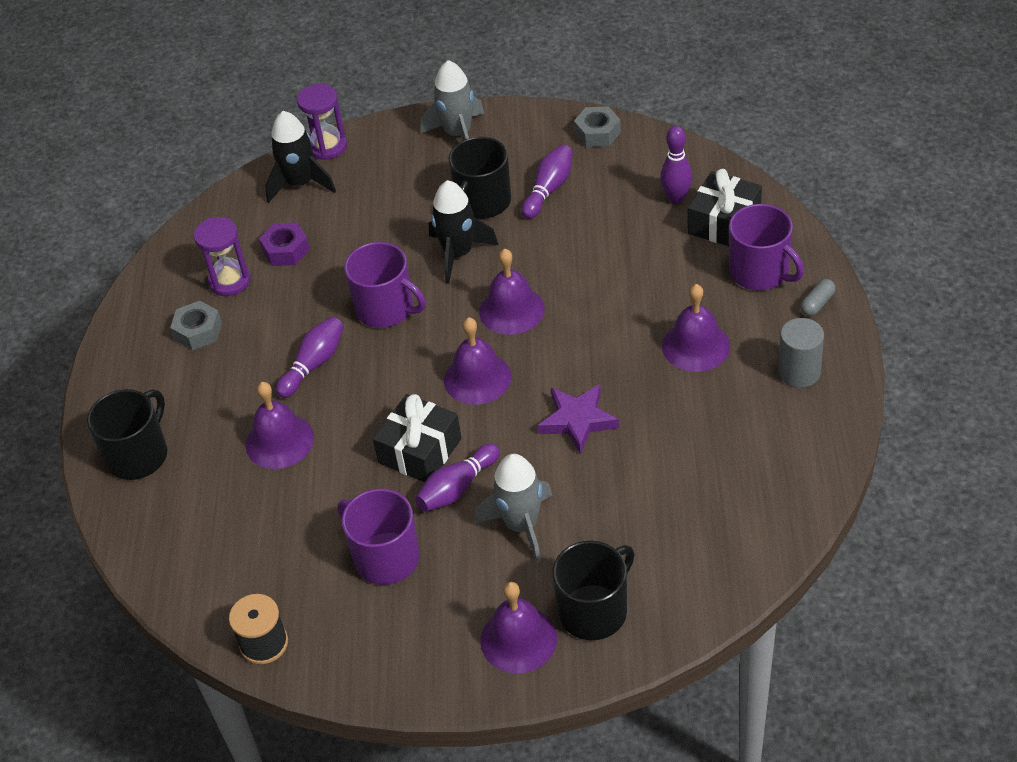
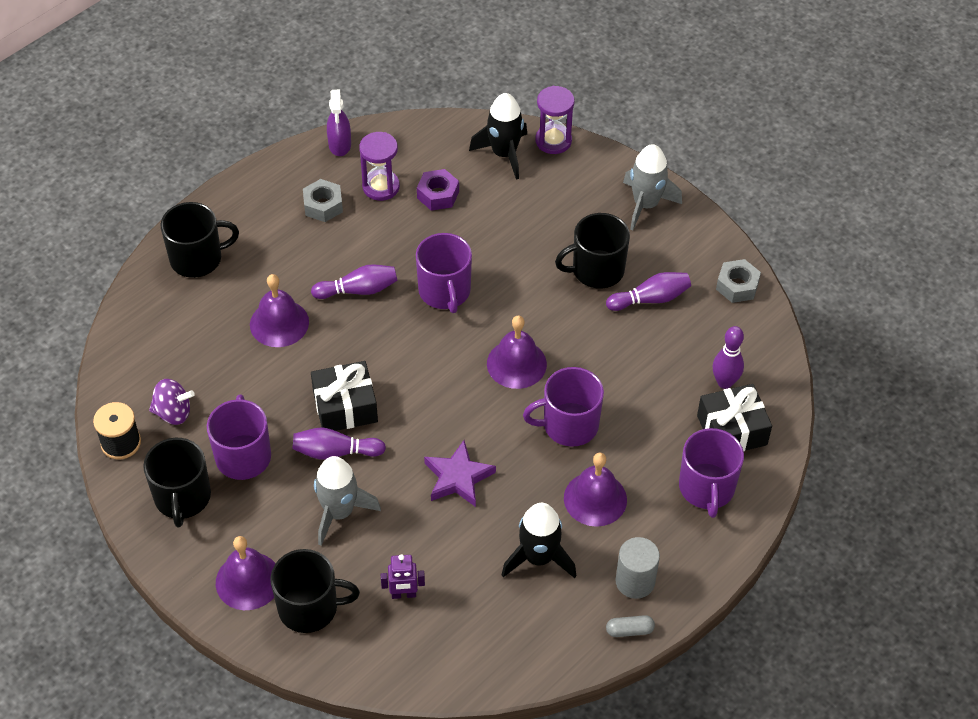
camera: 40 degrees right, 5 degrees up
black rocket [429,180,498,284] -> black rocket moved to [502,503,576,578]
purple bell [444,317,511,405] -> none
grey capsule [800,279,836,316] -> grey capsule moved to [606,615,655,637]
none -> black mug [143,438,211,527]
none -> purple spinning top [149,379,195,425]
none -> purple spray bottle [327,89,351,156]
none -> purple robot [381,554,425,599]
none -> purple mug [523,367,604,447]

